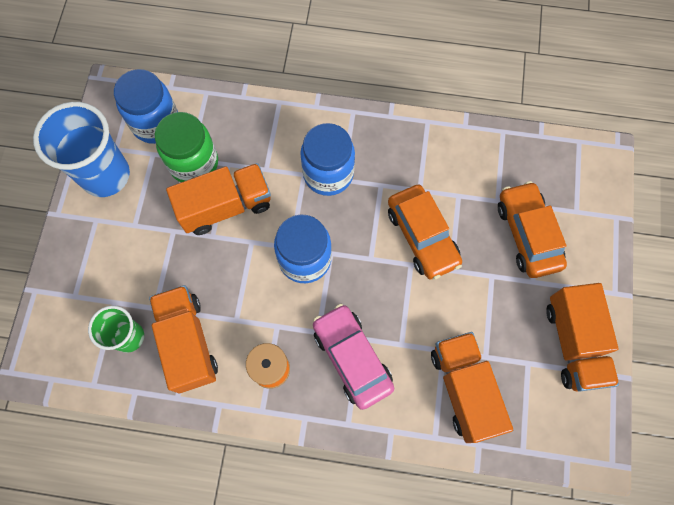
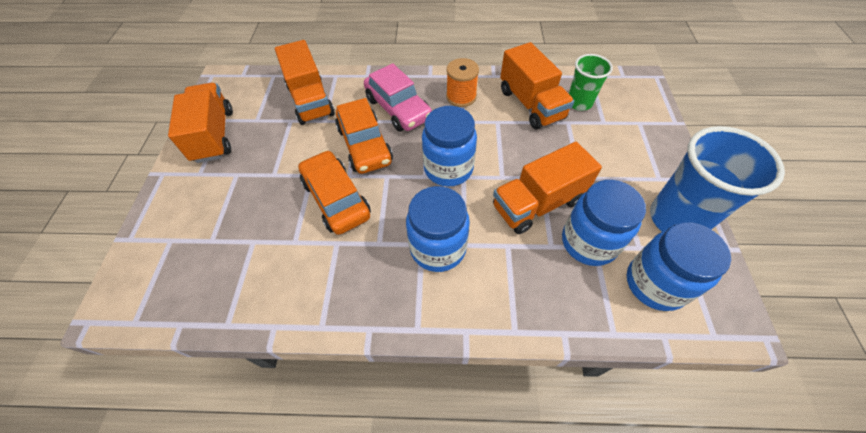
camera: 175 degrees right, 15 degrees down
green jar [155,112,218,182] -> blue jar [562,180,646,266]
orange car [498,181,567,278] -> orange car moved to [335,98,393,174]

